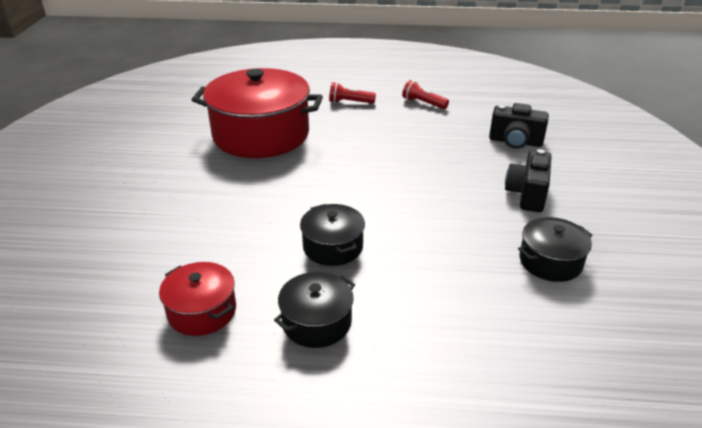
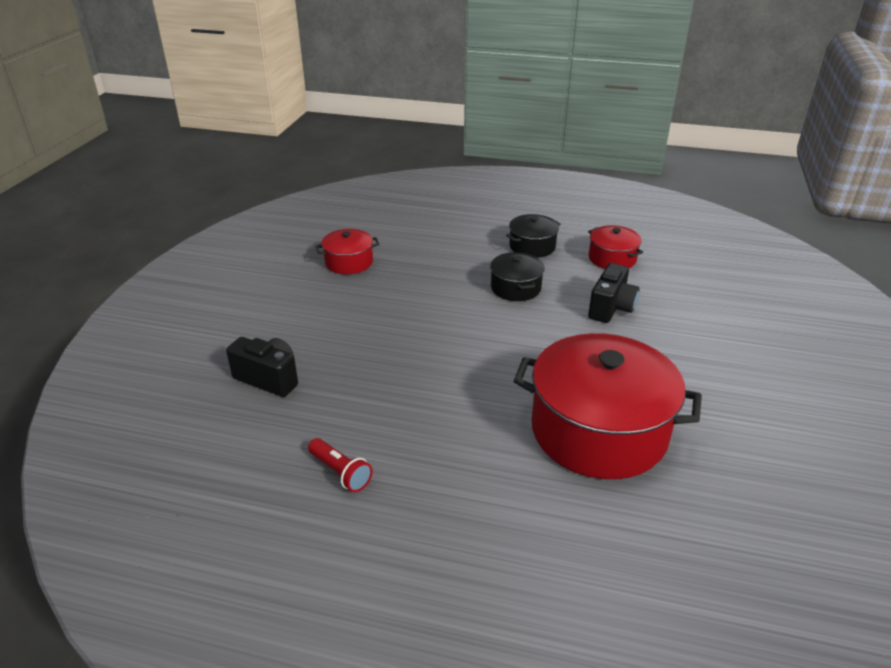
camera: 170 degrees left, 0 degrees up
red flashlight [329,82,376,104] -> none
black camera [505,149,551,212] -> black camera moved to [588,263,640,323]
black pot [518,217,593,282] -> red pot [316,229,379,274]

